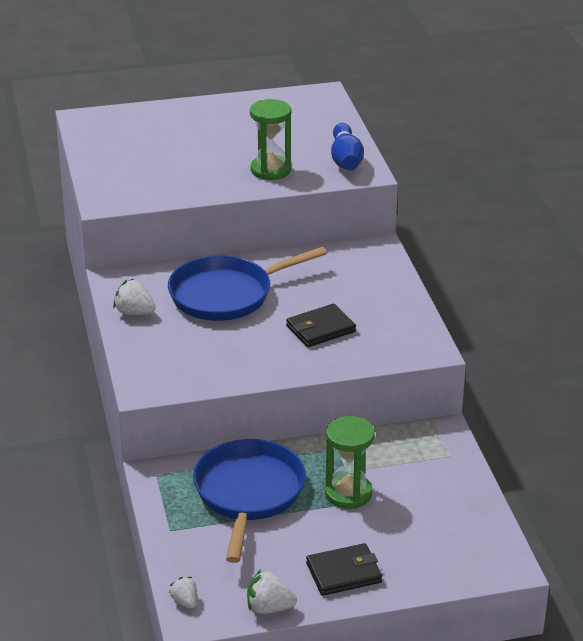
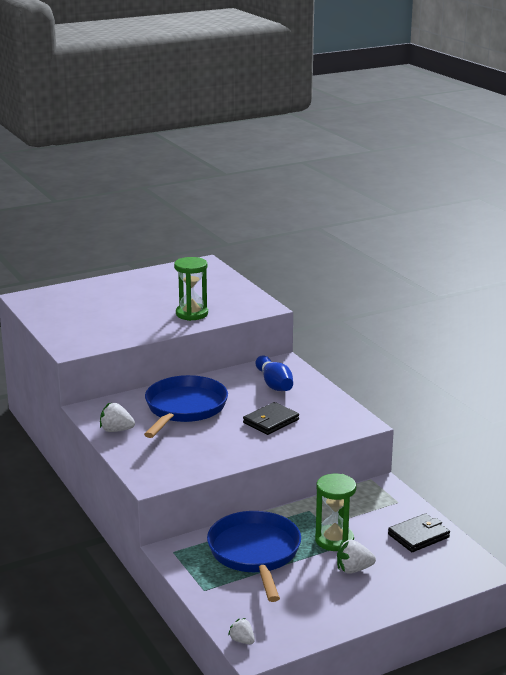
camera: 15 degrees left, 10 degrees down
blue pan [168,247,327,321] -> blue pan turned 150 degrees clockwise [144,375,228,438]
white strawberry [247,570,297,614] -> white strawberry moved to [337,540,376,574]
black wallet [306,543,382,596] -> black wallet moved to [388,513,450,552]
blue bowling pin [331,123,364,170] -> blue bowling pin moved to [255,355,293,391]

